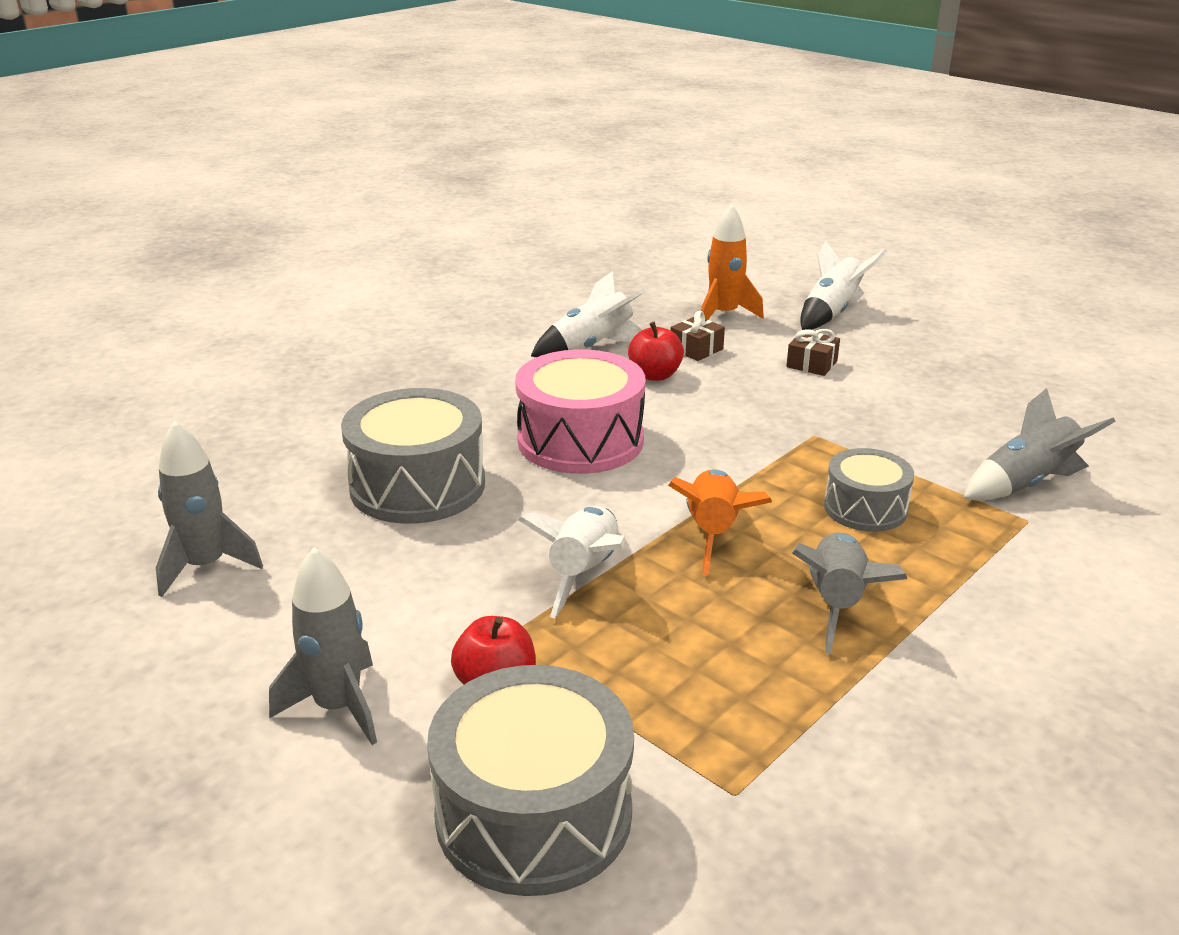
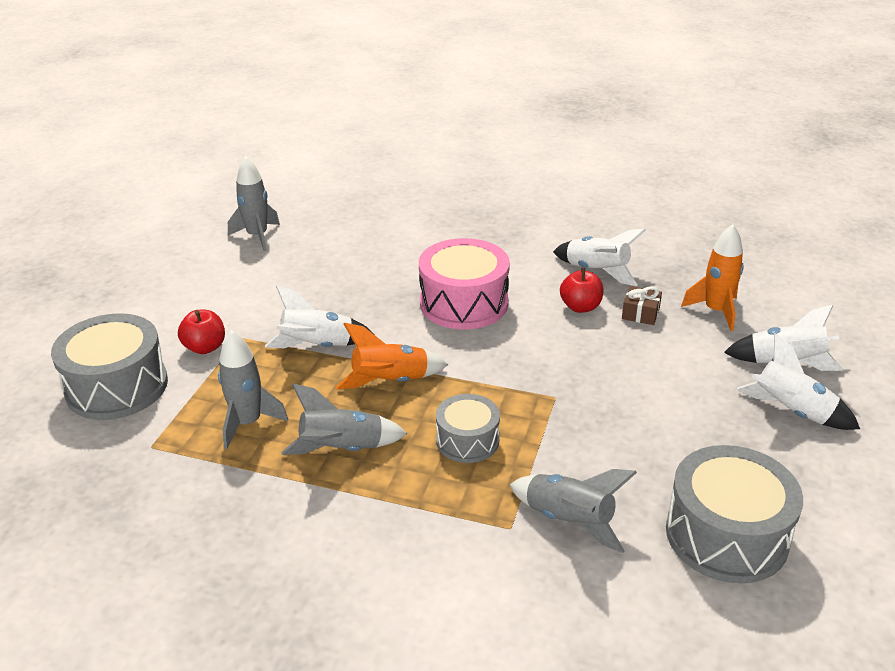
camera: 65 degrees right, 5 degrees up
grey rocket [269,547,377,745] -> grey rocket moved to [218,330,288,449]
grey drum [341,388,485,524] -> grey drum moved to [666,445,803,583]
brown gift [786,329,840,376] -> none
none -> white rocket [737,333,860,430]

